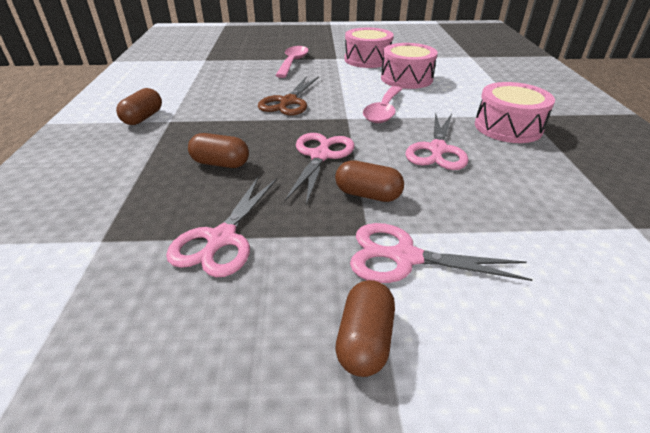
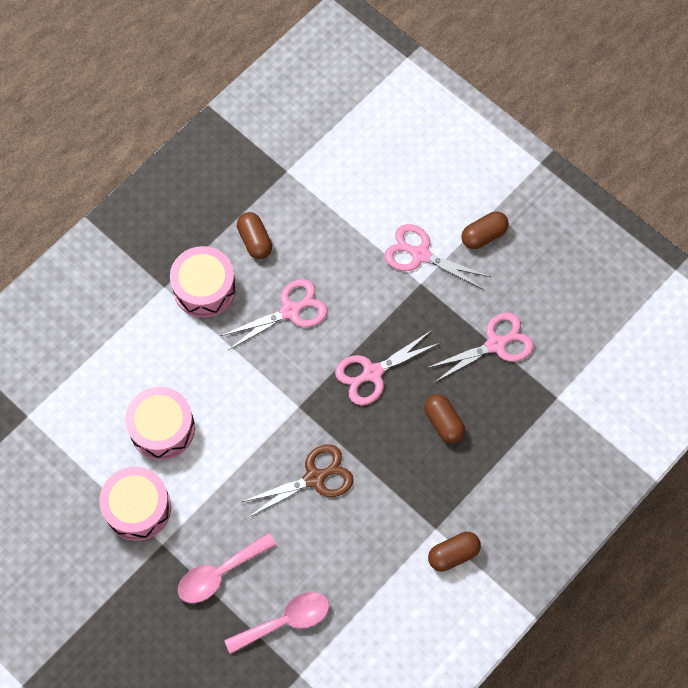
camera: 135 degrees left, 30 degrees up
brown capsule [335,160,404,202] -> brown capsule moved to [237,212,272,259]
pink scissors [350,223,533,283] -> pink scissors turned 150 degrees clockwise [385,224,490,290]
pink spoon [363,86,402,123] -> pink spoon moved to [224,592,330,654]

